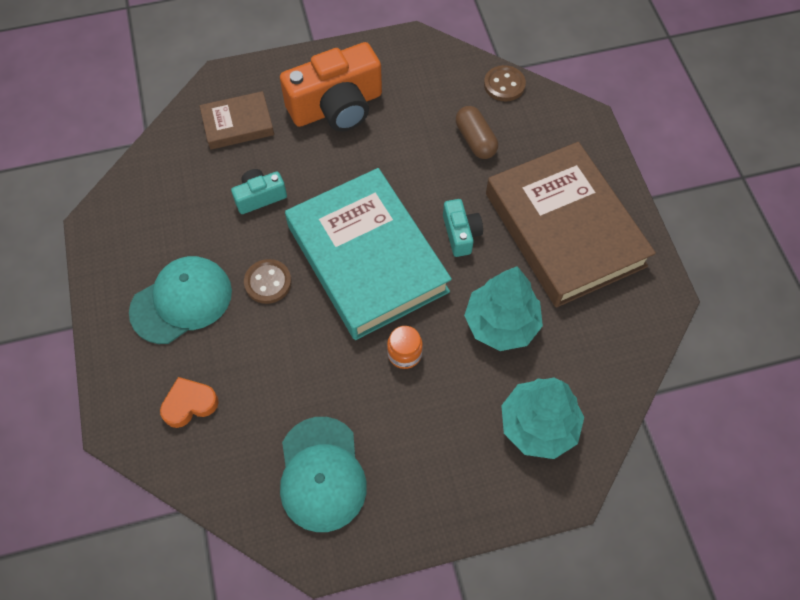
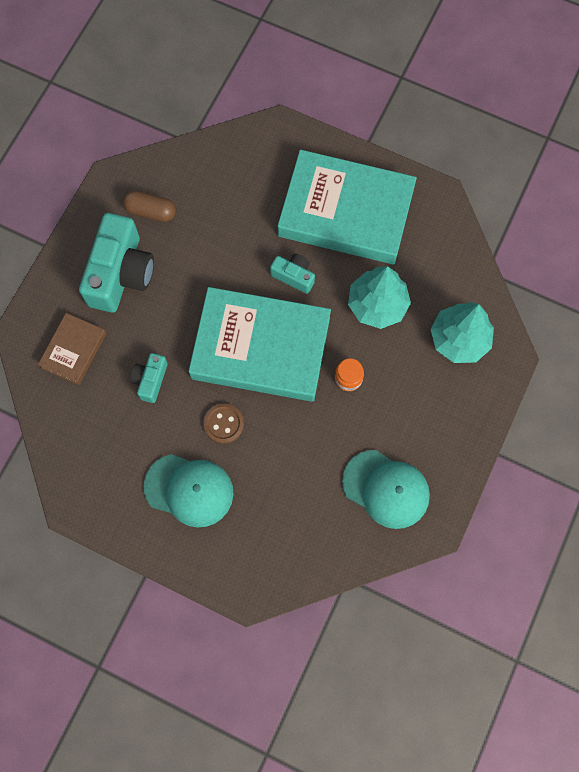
camera: 50 degrees left, 10 degrees up
turquoise cap [129,256,232,344] -> turquoise cap turned 105 degrees clockwise [144,454,233,527]
orange heart [160,377,219,428] -> none
orange camera [280,42,382,132] -> turquoise camera [79,213,154,313]
brown capsule [456,106,498,159] -> brown capsule moved to [123,191,176,222]
brown button [484,65,526,102] -> none
brown book [486,142,656,308] -> turquoise book [278,150,417,264]

